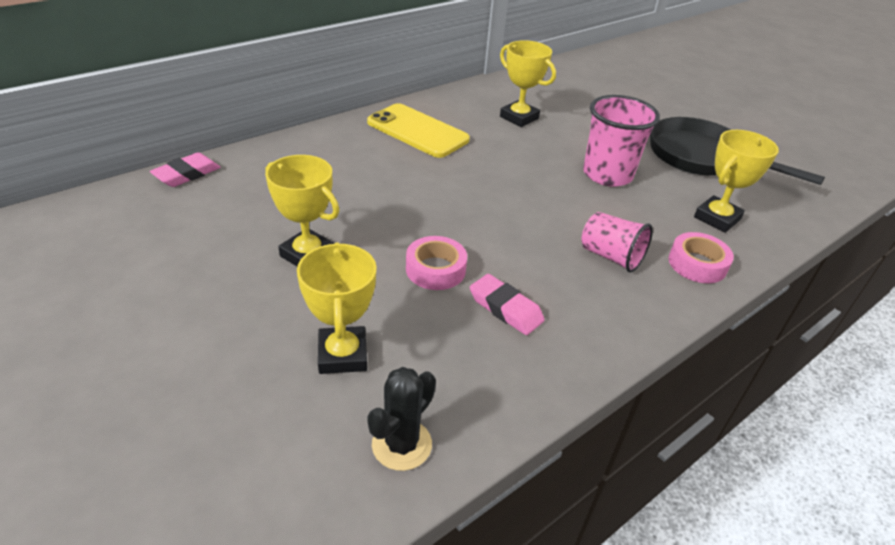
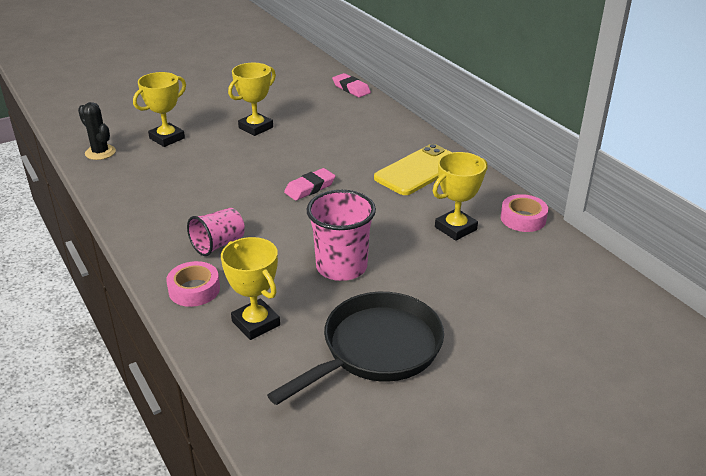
camera: 100 degrees right, 5 degrees down
yellow trophy [297,242,377,374] -> yellow trophy turned 45 degrees counterclockwise [133,72,186,147]
pink tape [406,236,467,290] -> pink tape moved to [501,194,548,232]
pink eraser [470,274,545,335] -> pink eraser moved to [284,168,335,200]

